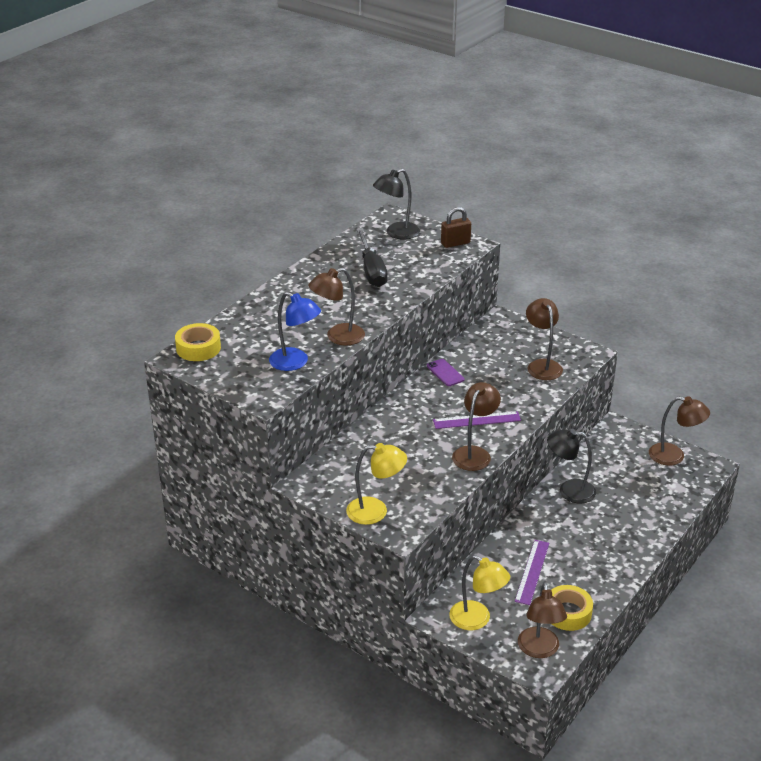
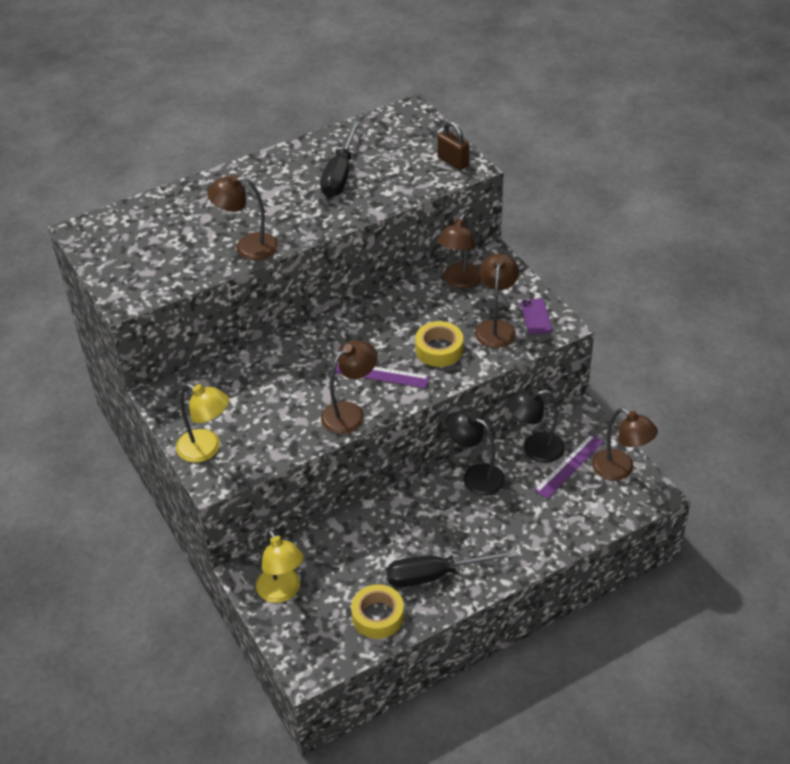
camera: 25 degrees right, 10 degrees up
yellow tape [175,323,221,361] -> yellow tape moved to [415,321,463,367]
blue lamp [269,292,321,371] -> none
black lamp [373,169,420,240] -> black lamp moved to [507,389,565,463]
purple phone [427,359,465,386] -> purple phone moved to [521,298,552,334]
brown padlock [441,207,471,248] -> brown padlock turned 45 degrees clockwise [437,121,469,170]
purple ruler [515,540,549,605] -> purple ruler moved to [534,434,604,499]
brown lamp [518,582,567,658] -> brown lamp moved to [438,214,481,289]
none -> black screwdriver [386,549,517,587]

